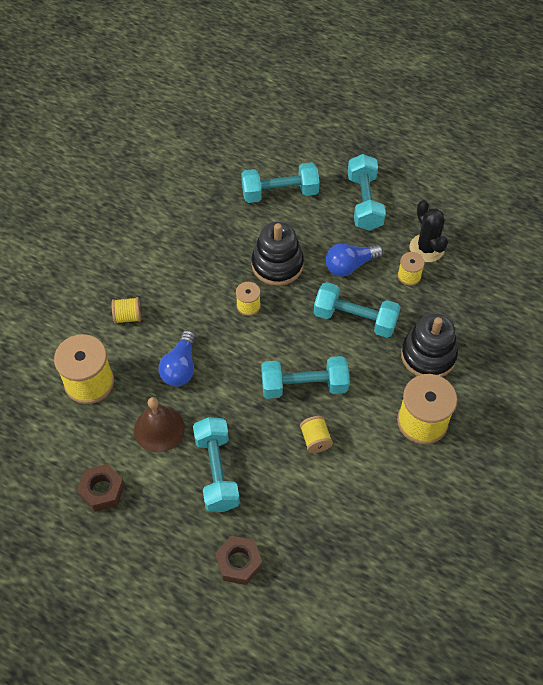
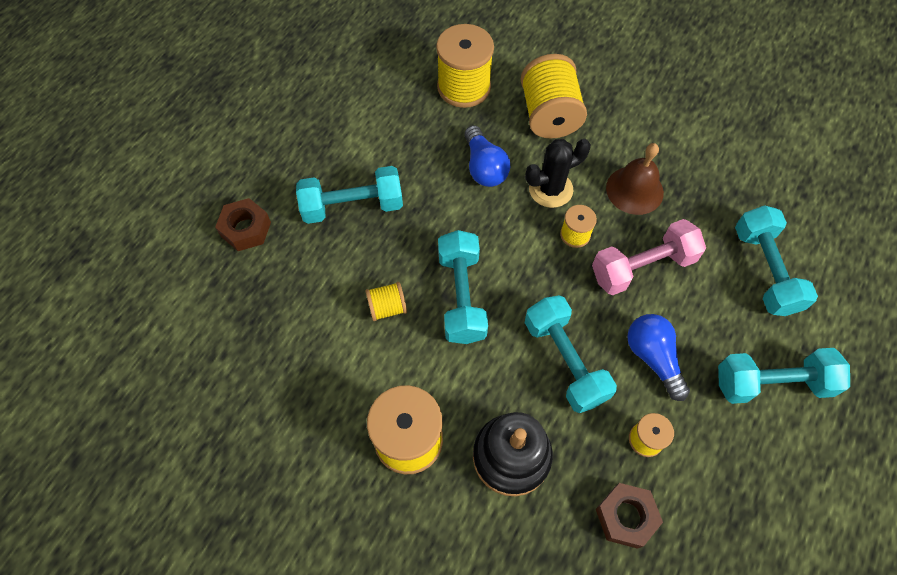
camera: 90 degrees right, 5 degrees up
brown nut [77,464,125,512] -> brown nut moved to [596,483,663,549]
yellow spool [112,297,141,324] -> yellow spool [521,54,587,138], size x1.97
brown bell [134,397,185,453] -> brown bell moved to [606,143,664,215]
blue light bulb [158,330,196,387] -> blue light bulb turned 120 degrees counterclockwise [464,125,510,187]
black stacking toy [251,222,304,286] -> pink dumbbell [592,219,706,295]
turquoise dumbbell [314,282,400,338] -> turquoise dumbbell turned 45 degrees counterclockwise [525,295,617,413]
black cactus [409,200,448,262] -> black cactus moved to [525,139,591,208]

